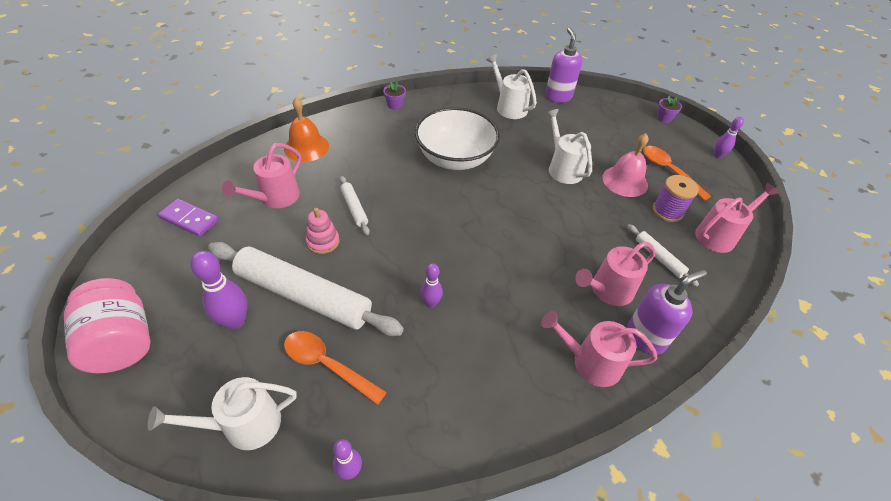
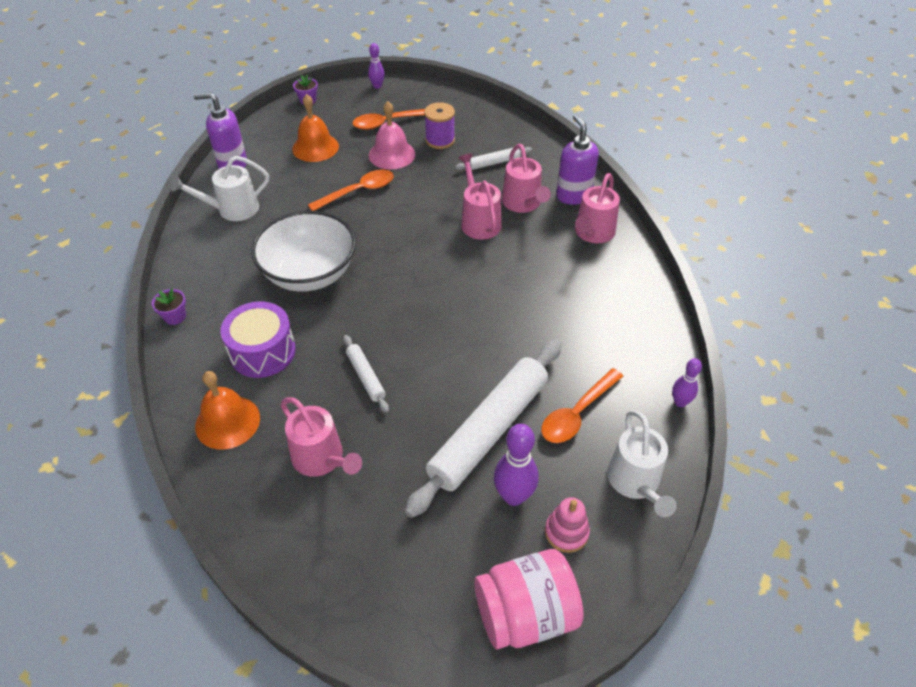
camera: 75 degrees left, 0 degrees up
purple domino [158,198,219,237] -> none
pink stacking toy [306,208,340,254] -> pink stacking toy moved to [545,497,590,553]
white rolling pin [340,176,370,235] -> white rolling pin turned 75 degrees clockwise [343,335,389,413]
purple bowling pin [420,263,443,308] -> none
white watering can [546,109,592,184] -> orange spoon [308,169,394,211]
pink watering can [695,183,779,253] -> pink watering can moved to [458,153,501,240]
none -> purple drum [220,301,296,378]
none -> orange bell [292,94,339,162]

